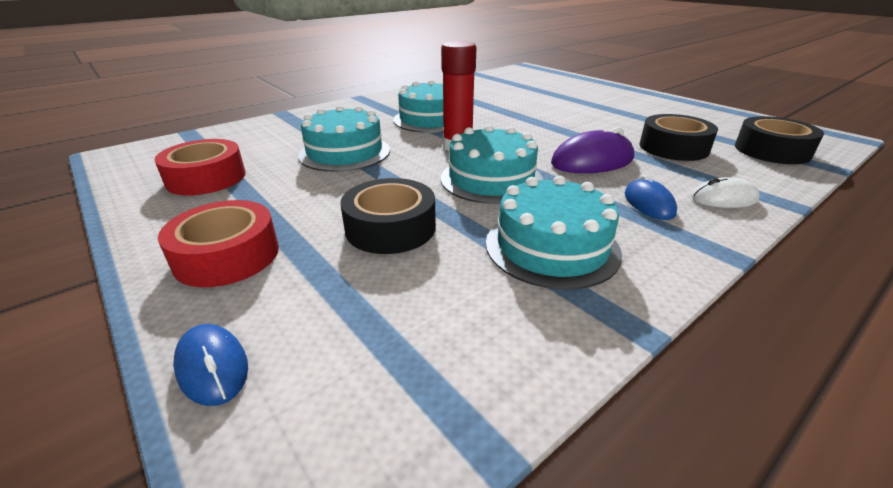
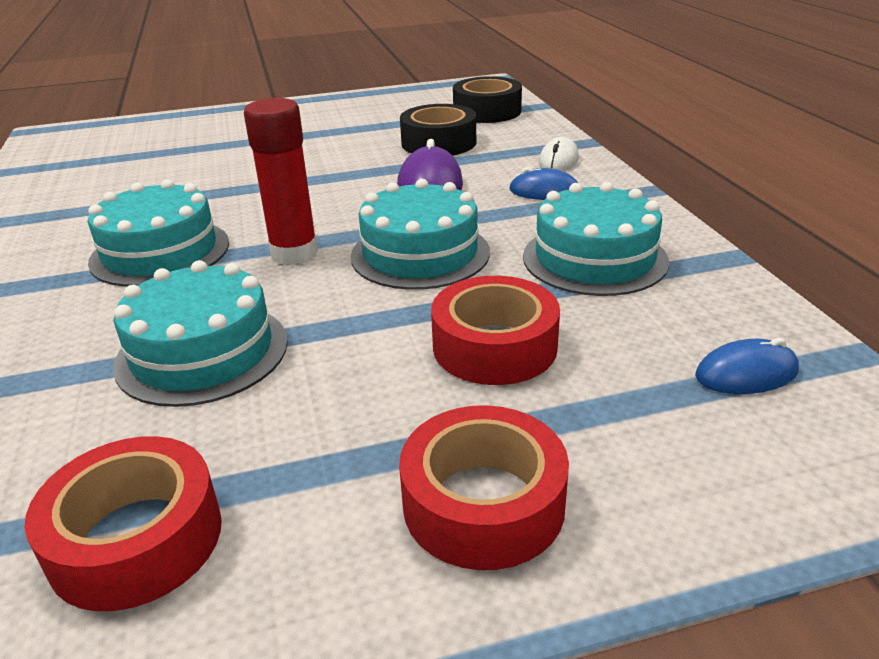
camera: 65 degrees left, 0 degrees up
blue mouse [173,324,248,406] -> blue mouse moved to [695,338,799,394]
black tape [341,178,436,254] -> red tape [431,276,560,385]

